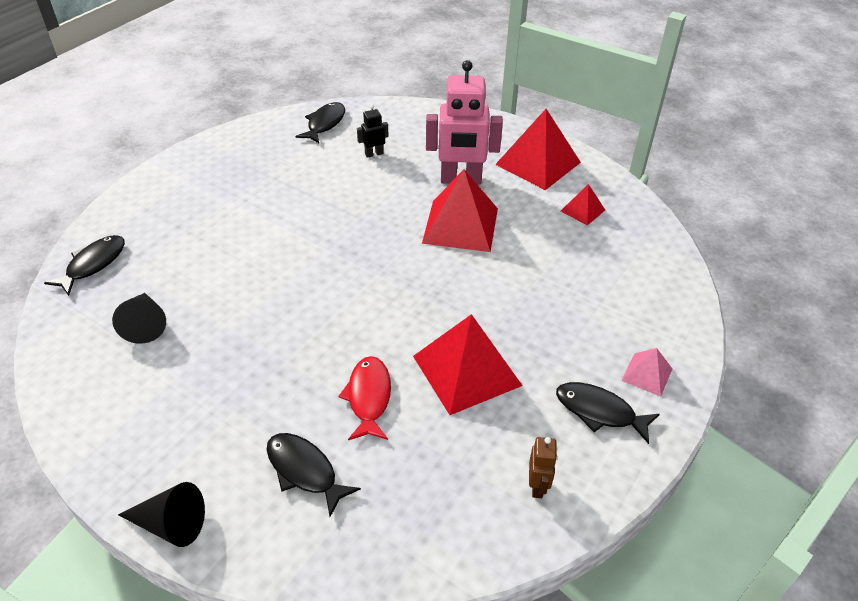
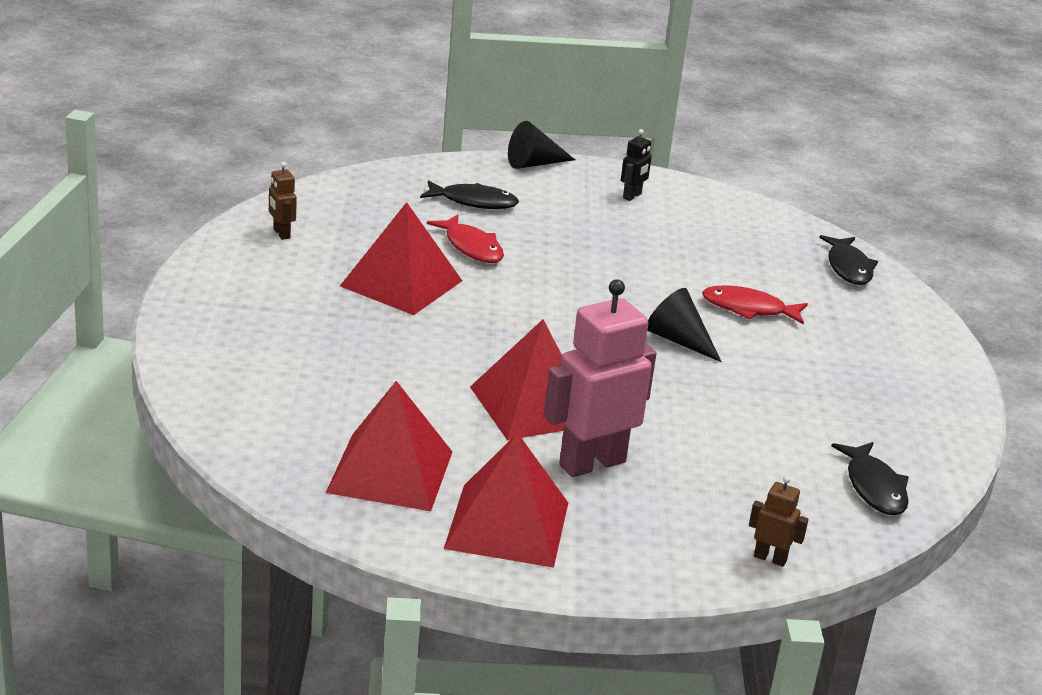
camera: 145 degrees right, 15 degrees down
black cone [112,293,166,344] -> black cone moved to [647,288,722,362]
black robot [357,104,389,158] -> black robot moved to [621,129,652,201]
black fish [556,382,660,444] -> none
red pyramid [561,184,605,225] -> red pyramid [326,381,452,511], size x2.02
pink pyramid [622,348,672,397] -> none
none -> red fish [702,285,808,325]
none -> brown robot [749,476,809,567]

